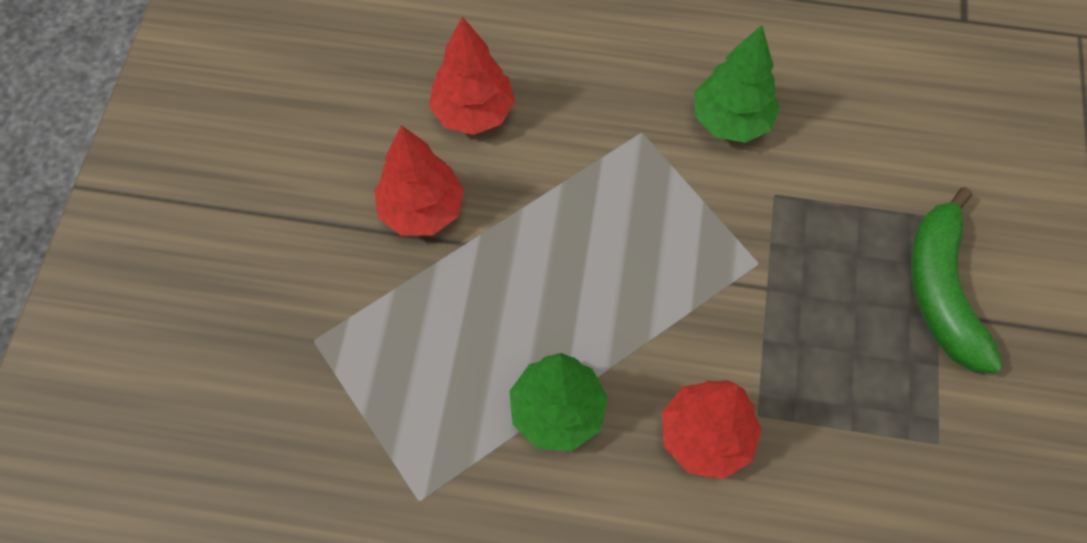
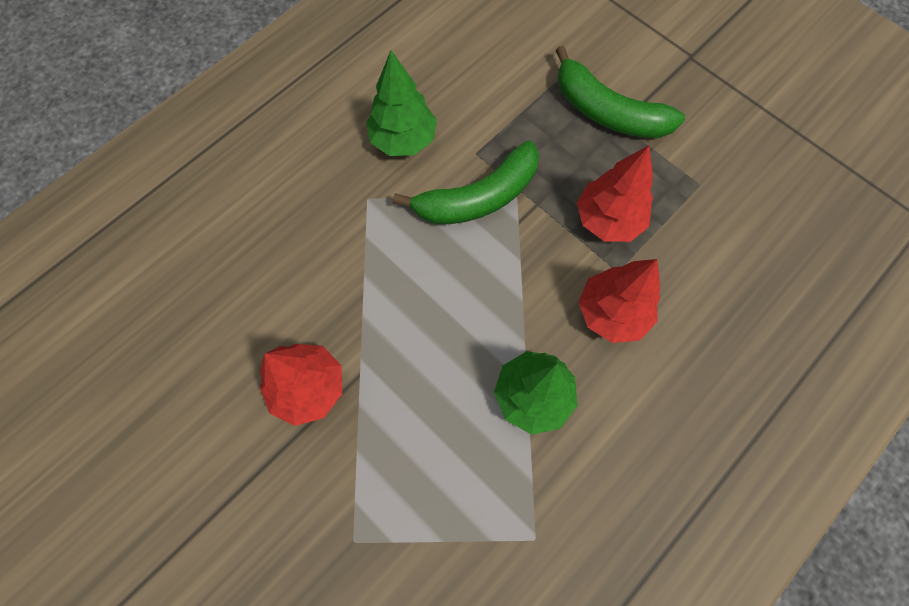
camera: 55 degrees left, 5 degrees up
red tree [429,17,515,135] -> red tree moved to [577,146,653,242]
none -> green banana [393,140,539,225]

